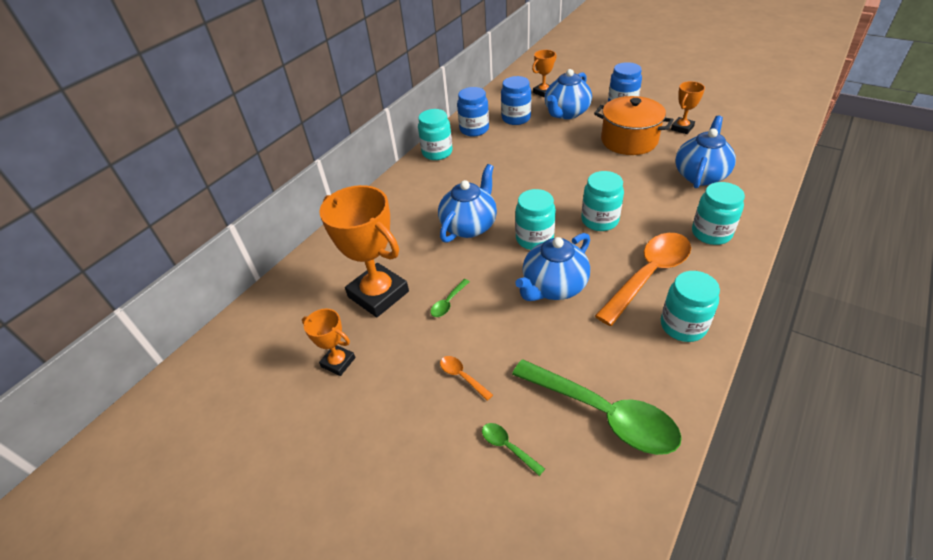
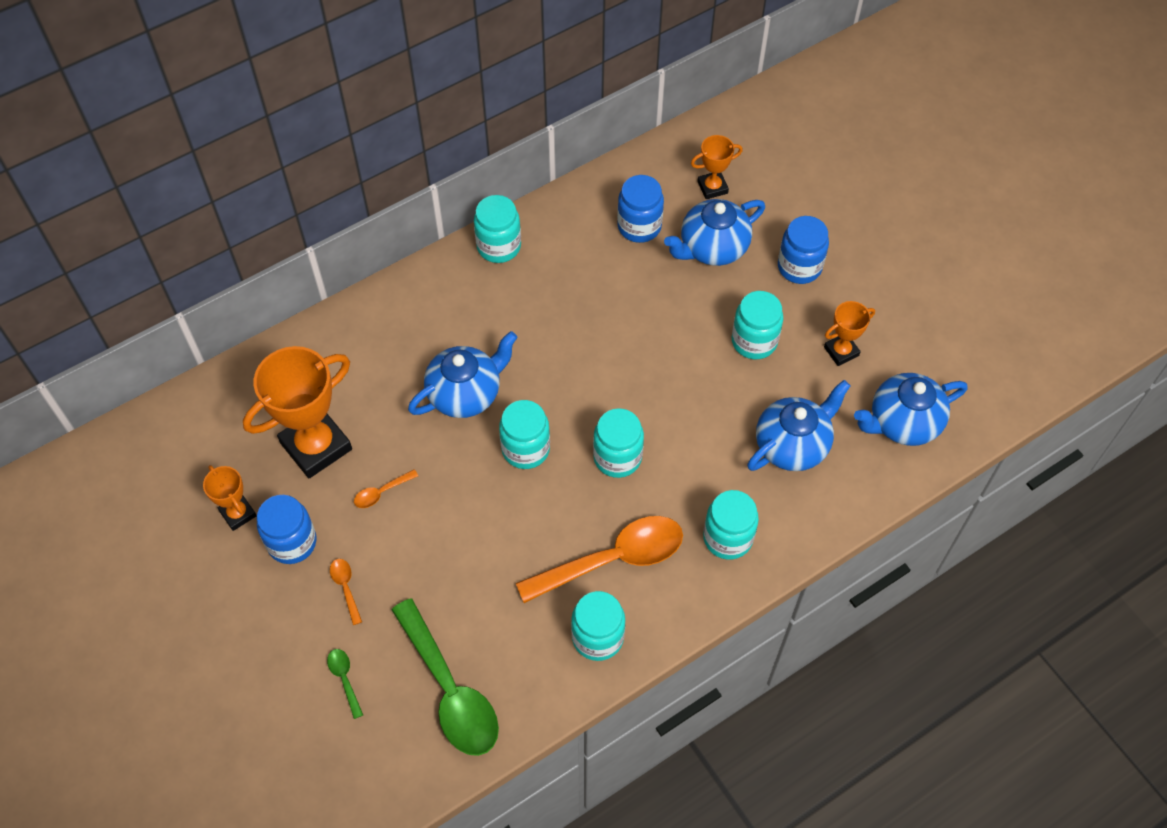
camera: 20 degrees right, 15 degrees up
orange trophy [319,185,409,317] -> orange trophy turned 75 degrees clockwise [243,346,352,478]
green spoon [431,279,470,317] -> orange spoon [354,469,418,508]
blue jar [457,87,489,137] -> blue jar moved to [257,495,317,564]
blue teapot [515,233,590,301] -> blue teapot moved to [854,373,968,446]
orange pot [594,96,674,155] -> turquoise jar [732,291,783,359]

